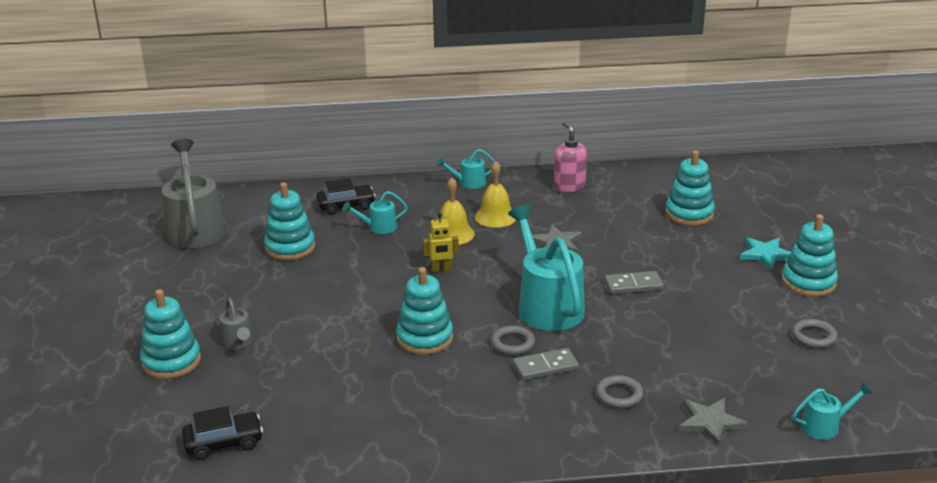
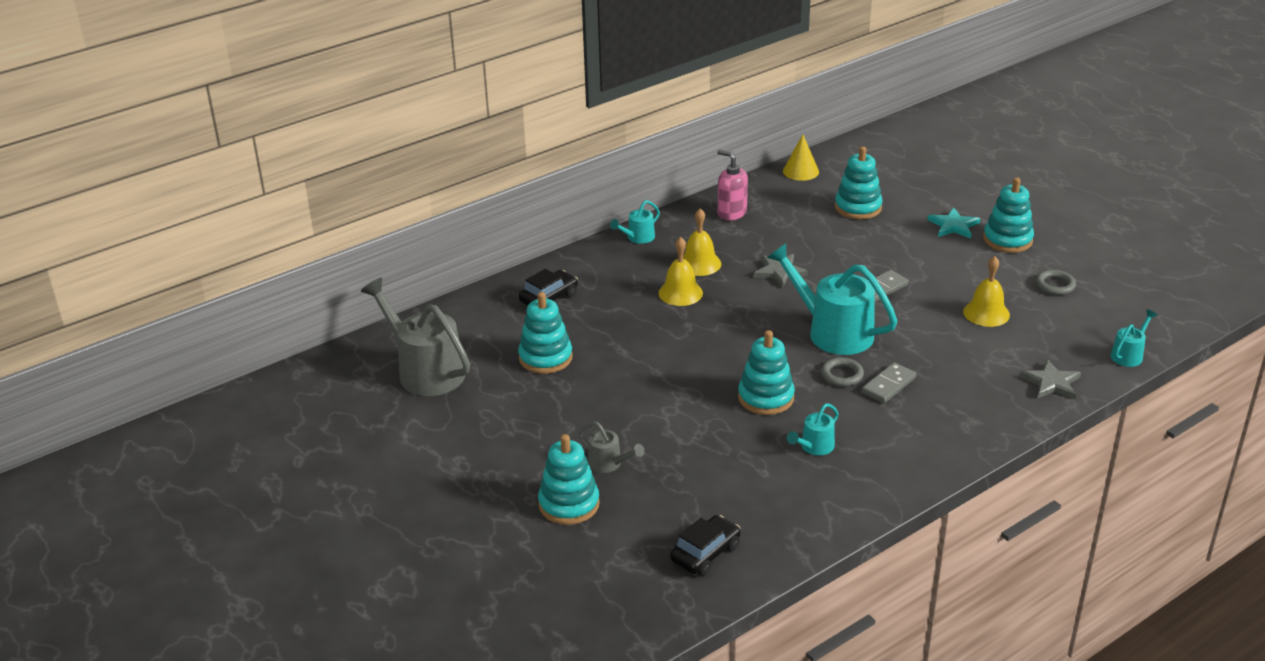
camera: 30 degrees left, 5 degrees up
turquoise watering can [343,191,408,234] -> turquoise watering can moved to [787,403,839,455]
yellow robot [423,213,459,272] -> none
grey ring [596,375,644,408] -> none
none -> yellow cone [783,135,819,181]
none -> yellow bell [963,256,1010,327]

